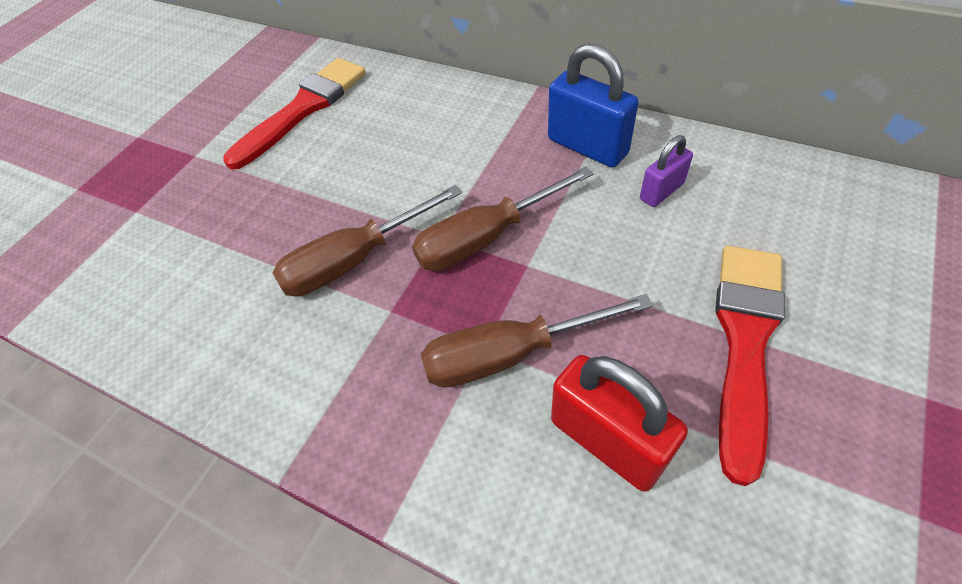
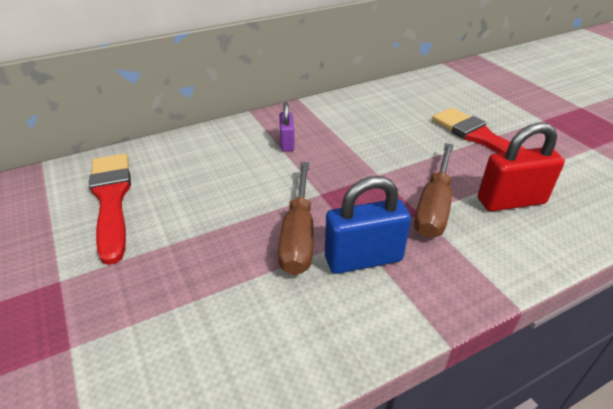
camera: 60 degrees left, 15 degrees down
brown screwdriver [412,166,594,271] -> none
blue padlock [548,43,639,167] -> blue padlock moved to [325,176,411,274]
purple padlock [640,135,693,207] -> purple padlock moved to [279,102,295,152]

